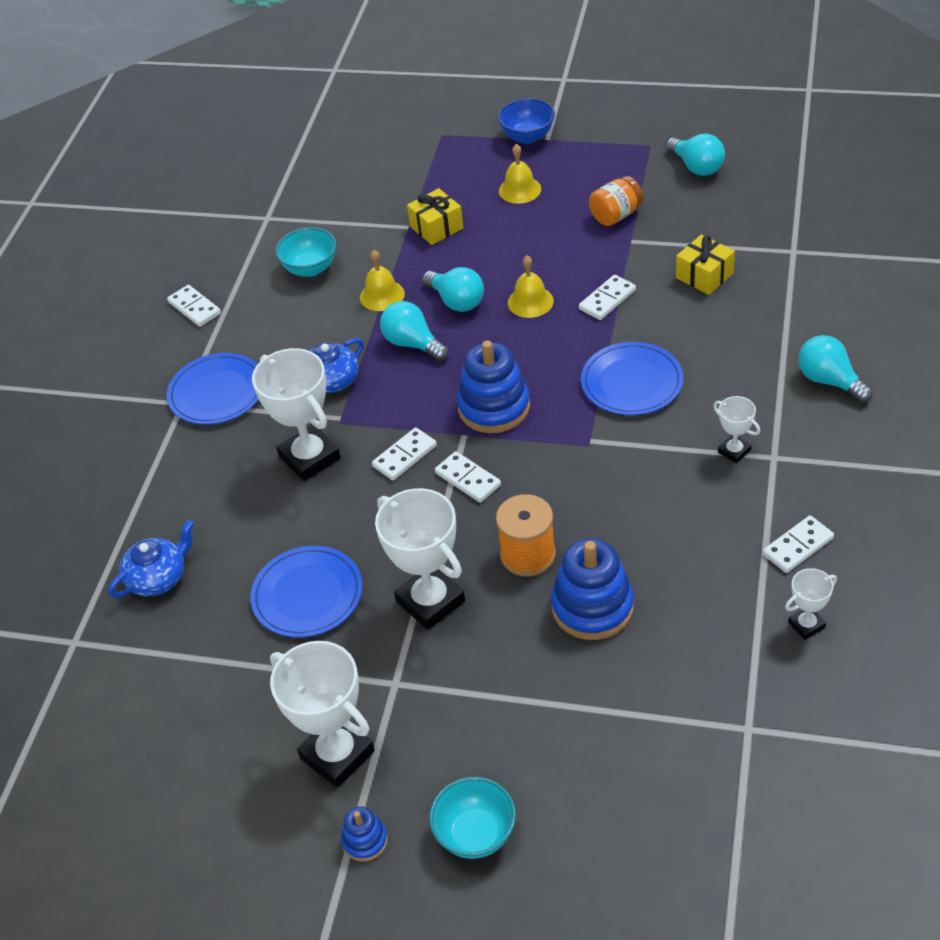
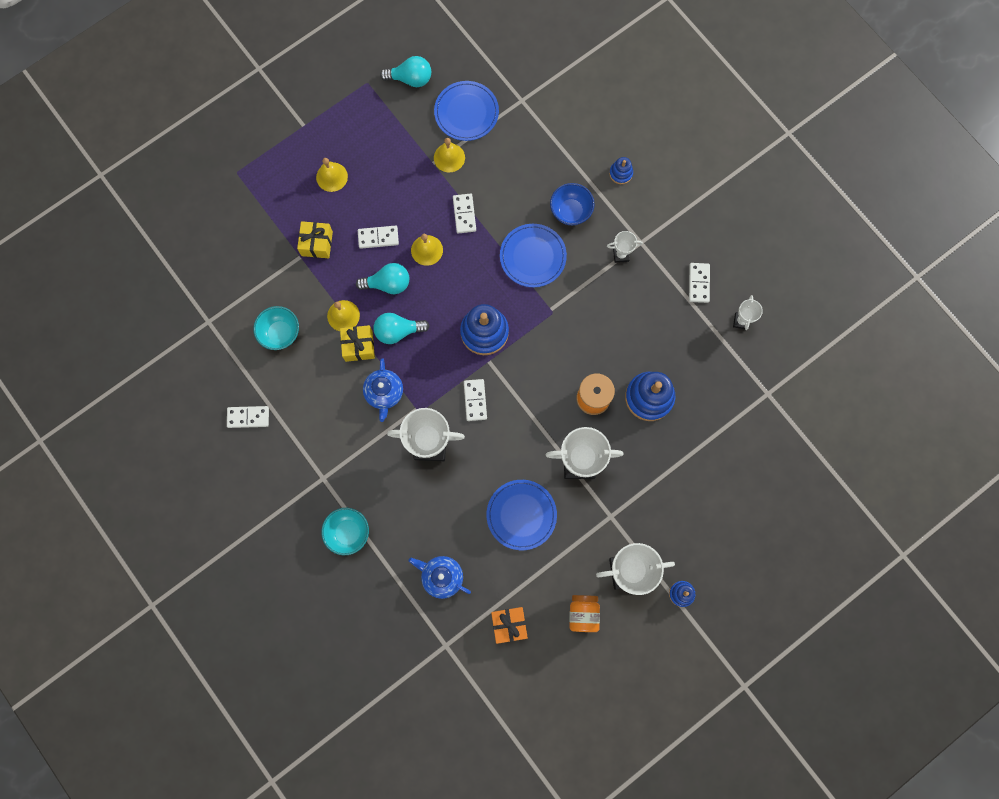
camera: 55 degrees left, 30 degrees up
blue teapot [109,520,194,598] -> blue teapot turned 60 degrees counterclockwise [409,556,471,599]
blue plate [167,353,259,425] -> blue plate moved to [434,81,499,141]
turquoise bowl [429,777,516,859] -> turquoise bowl moved to [321,508,369,555]
white domino [435,451,501,503] -> white domino moved to [358,226,399,249]
blue bowl [498,98,555,144] -> blue bowl moved to [550,183,595,225]
orange jar [589,176,643,226] -> orange jar moved to [569,595,600,632]
yellow gift [676,235,735,295] -> yellow gift moved to [340,325,375,362]
turquoise light bulb [798,335,873,403] -> blue stacking toy [609,157,633,184]
none -> yellow bell [434,138,465,172]
none -> orange gift [491,607,528,644]

